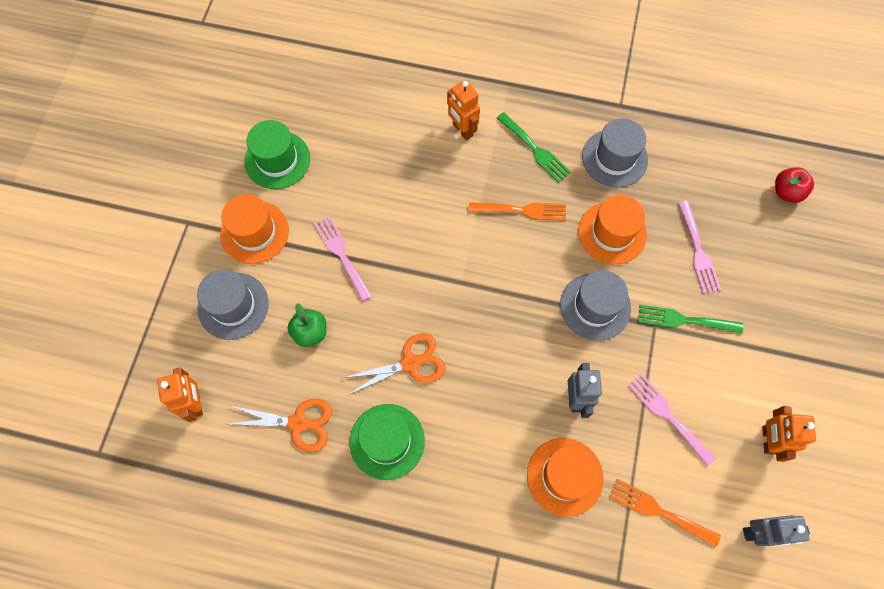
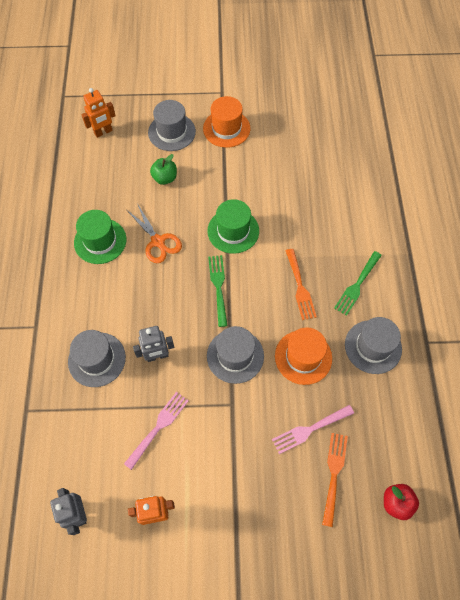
camera: 75 degrees right, 5 degrees down
orange scissors [228,398,332,452] -> none
green hat [244,120,310,189] -> green hat moved to [207,199,259,254]
pink fork [314,215,372,301] -> none
orange robot [447,80,480,140] -> none
orange hat [527,438,604,517] -> grey hat [68,330,126,387]
orange fork [609,479,721,547] -> orange fork moved to [322,433,348,527]
green fork [638,305,743,334] -> green fork moved to [208,255,228,327]

